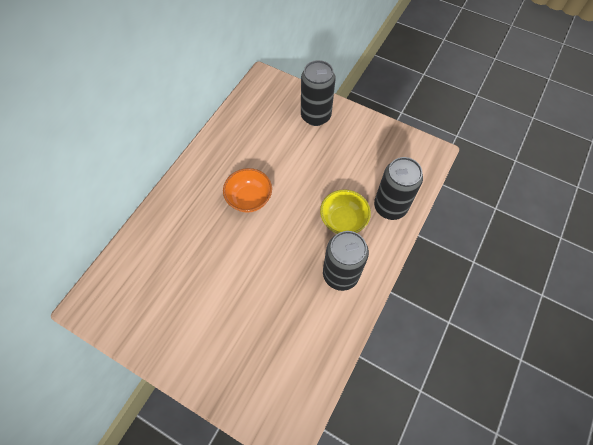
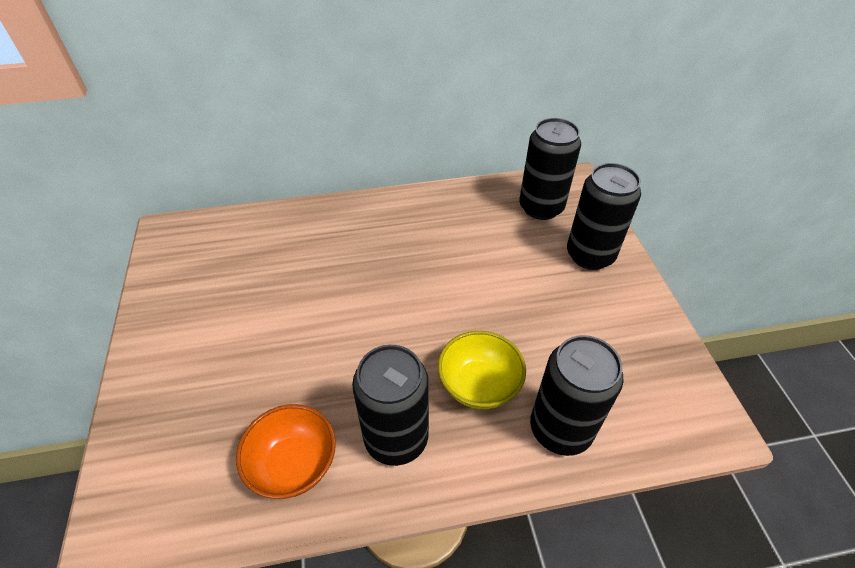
camera: 50 degrees right, 15 degrees down
orange bowl [223,168,272,213] -> orange bowl moved to [236,404,336,499]
none -> black can [519,118,581,220]

